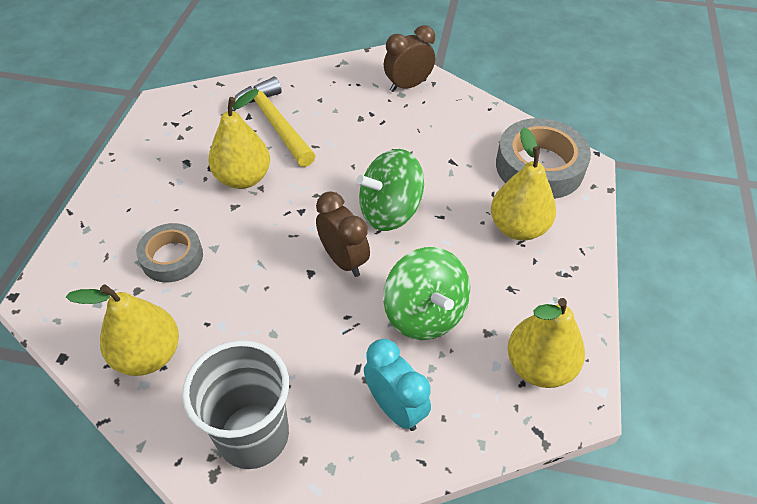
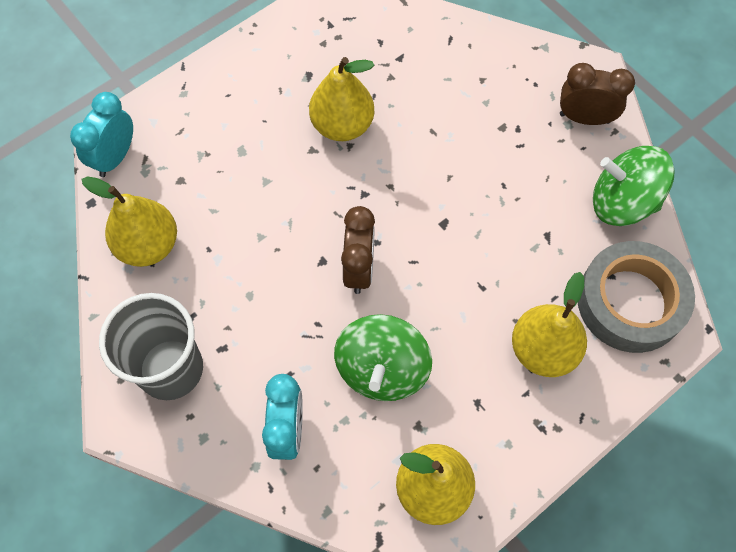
camera: 40 degrees right, 15 degrees up
grey tape [136,223,203,282] -> none
yellow hammer [232,77,315,167] -> none
green spinning top [357,149,424,231] -> green spinning top moved to [593,146,674,226]
none -> turquoise clock [70,92,133,177]

